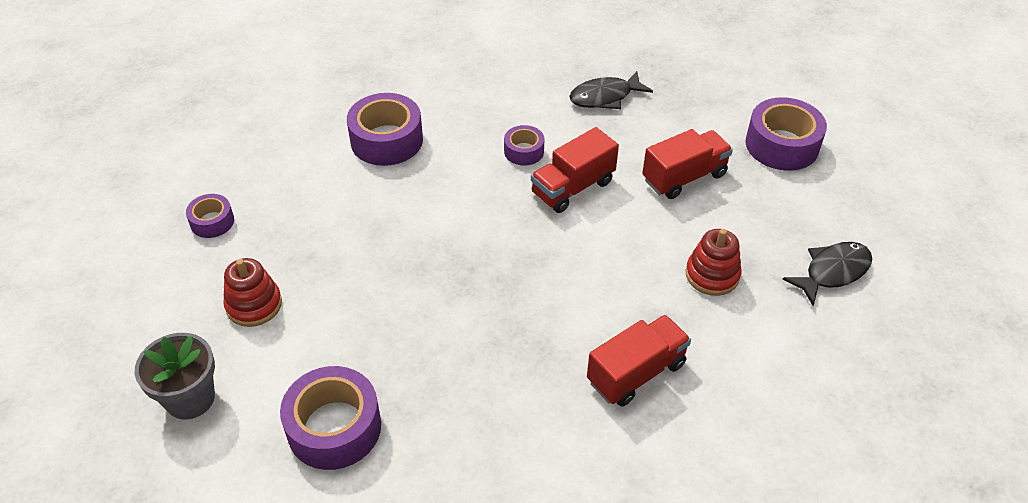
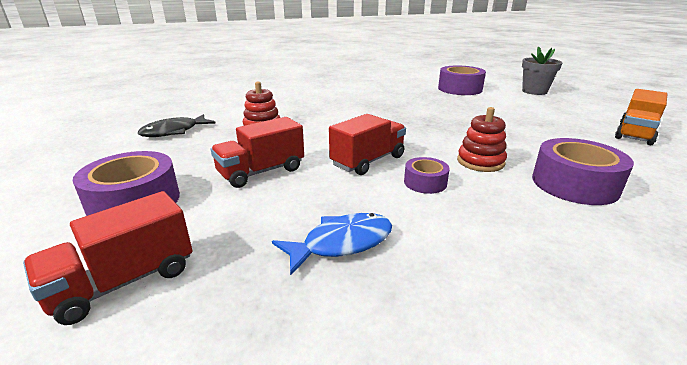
camera: 175 degrees right, 20 degrees down
purple tape [186,194,234,238] -> orange truck [615,89,667,145]
red stacking toy [223,258,282,327] -> red stacking toy moved to [457,107,507,172]
black fish [569,71,653,109] -> blue fish [272,213,392,276]
red truck [587,315,691,407] -> red truck moved to [23,191,193,325]

